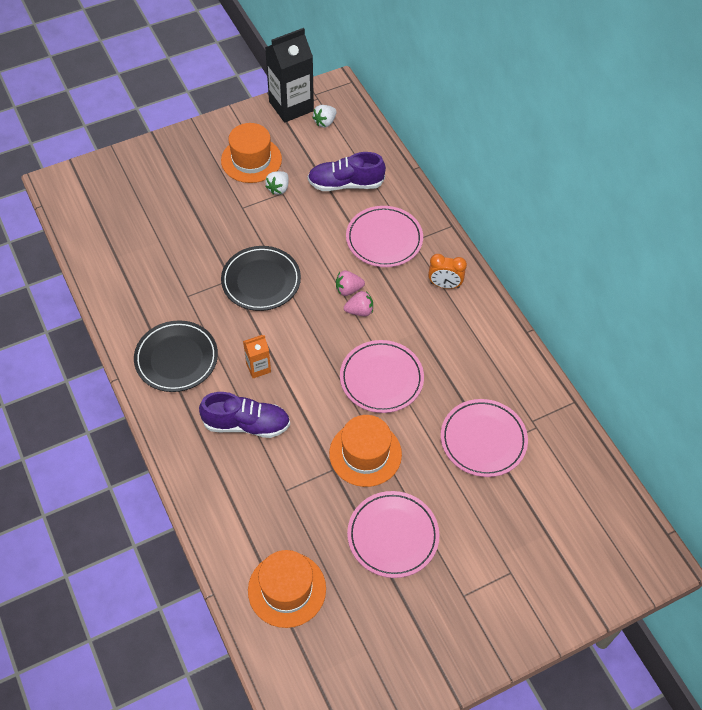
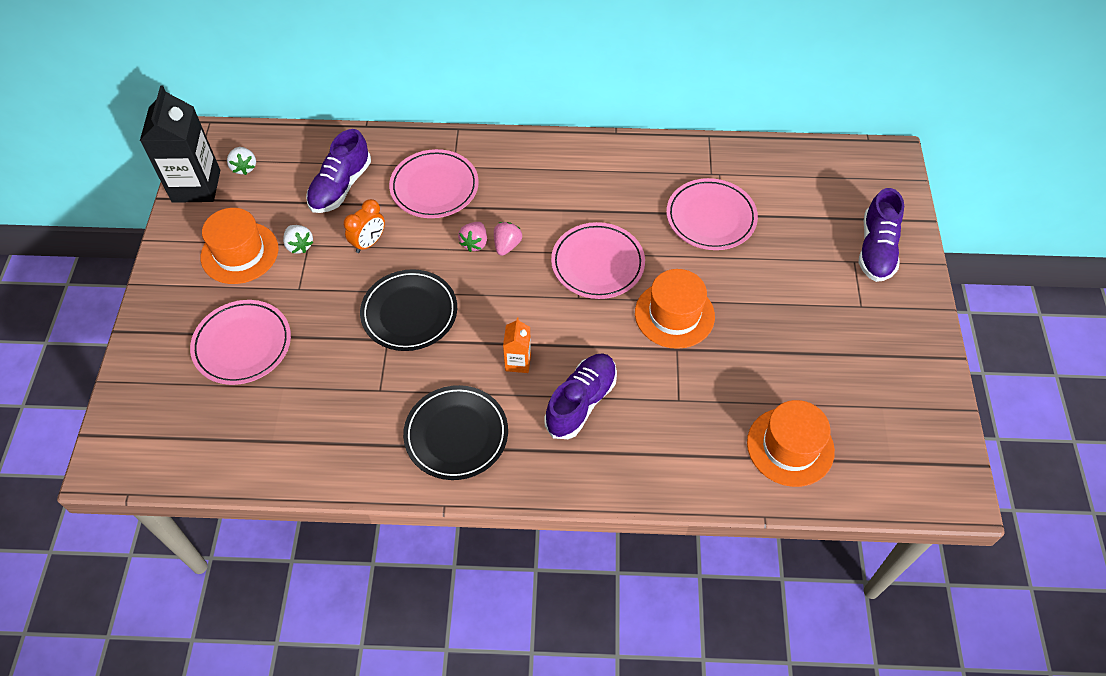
camera: 60 degrees left, 0 degrees up
pink plate [347,491,440,578] -> pink plate moved to [190,300,291,385]
orange clock [428,254,467,289] -> orange clock moved to [344,199,385,253]
none -> purple shoe [859,188,904,282]

